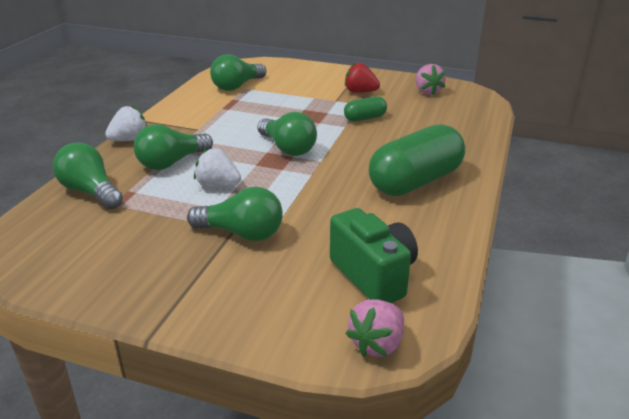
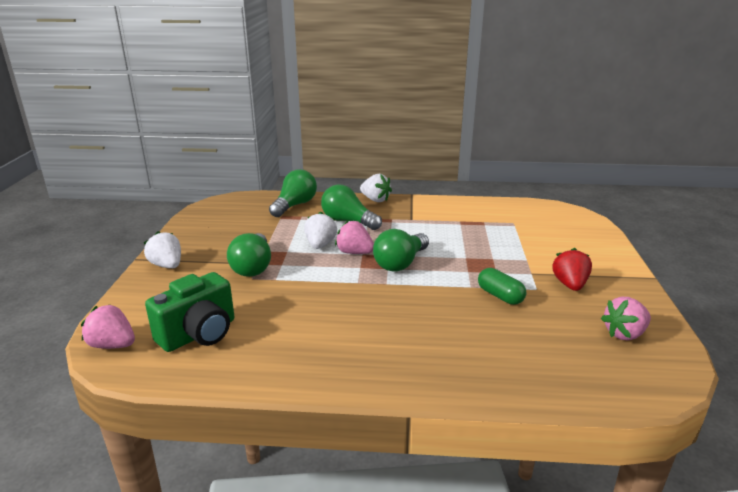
camera: 75 degrees right, 5 degrees down
green light bulb [210,54,266,91] -> none
green capsule [369,124,465,196] -> none
none -> white strawberry [144,231,181,268]
none -> pink strawberry [335,221,374,254]

